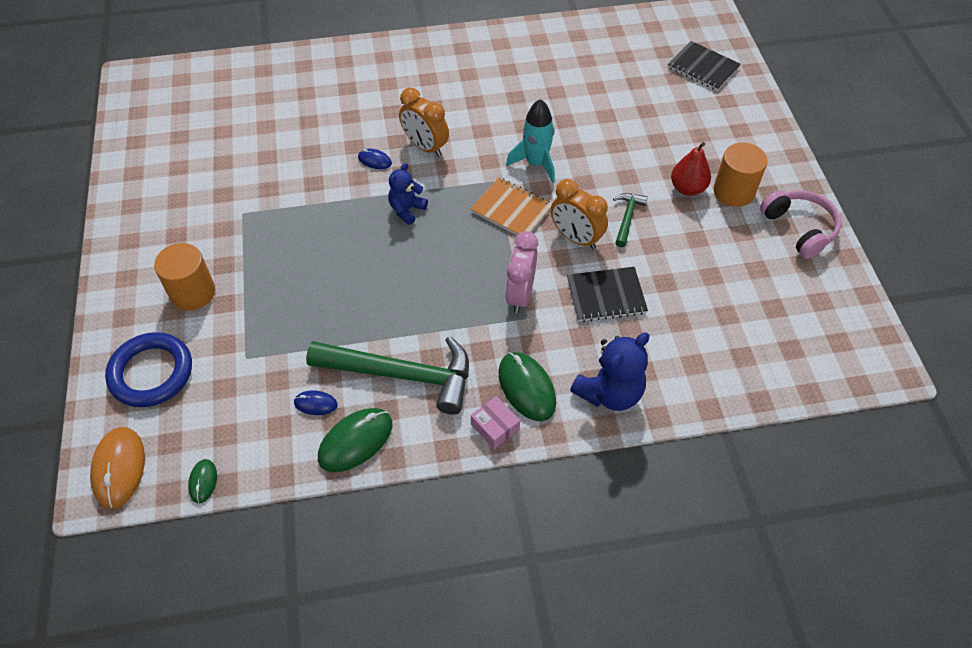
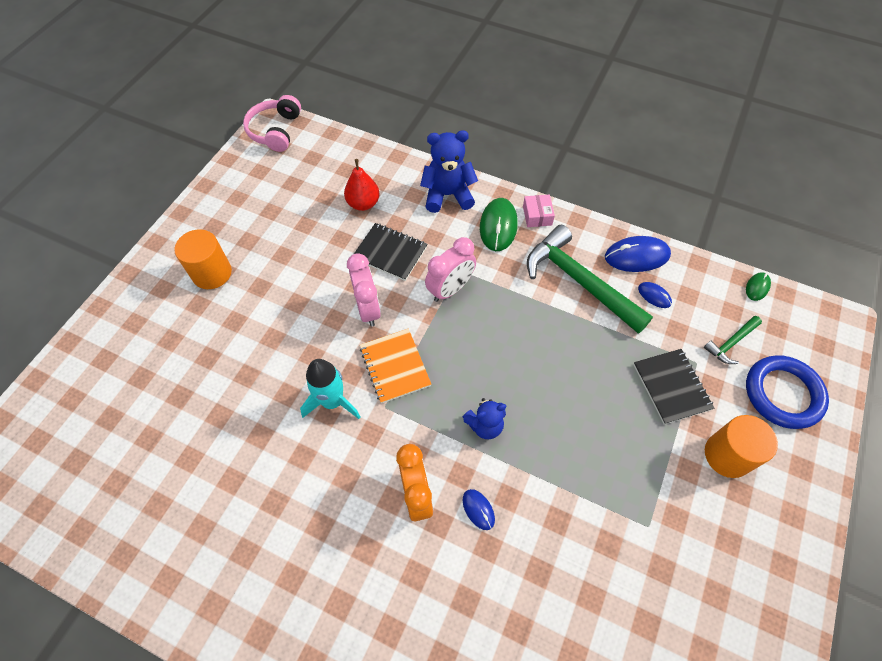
camera: 145 degrees left, 5 degrees up
orange mouse [90,427,145,509] -> none
green mouse [318,408,392,472] -> blue mouse [605,236,671,272]
orange clock [551,179,608,249] -> pink clock [347,253,381,327]
green hammer [613,193,648,247] -> green hammer moved to [704,316,762,364]
black notebook [668,41,741,91] -> black notebook moved to [633,349,714,424]
red pear [671,142,711,196] -> red pear moved to [344,159,380,211]
pink headphones [760,190,842,259] -> pink headphones moved to [243,95,301,152]

